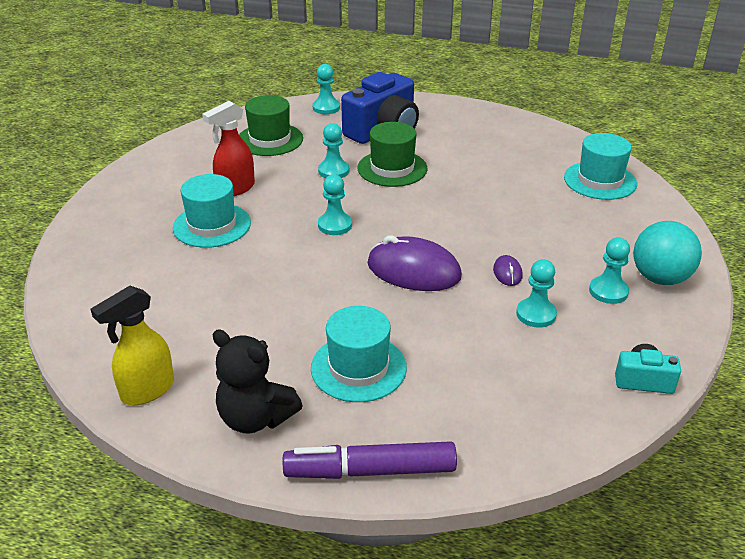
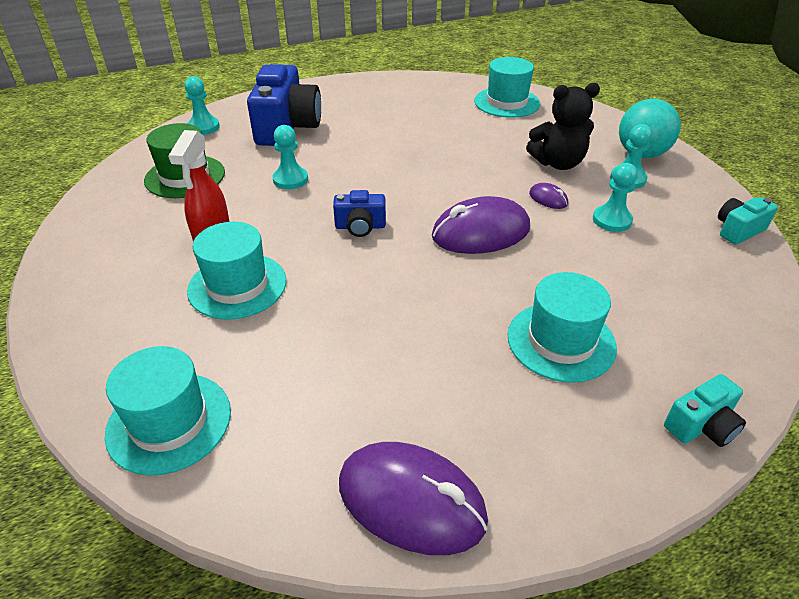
camera: 40 degrees left, 5 degrees up
yellow spray bottle [91,286,174,405] -> purple mouse [339,442,488,555]
black teddy bear [212,329,303,434] -> black teddy bear moved to [526,83,600,170]
purple marker [283,441,457,479] -> turquoise camera [664,374,746,447]
turquoise pawn [318,175,352,235] -> blue camera [333,190,386,237]
green hat [357,122,427,187] -> none
none -> turquoise hat [105,346,231,476]

